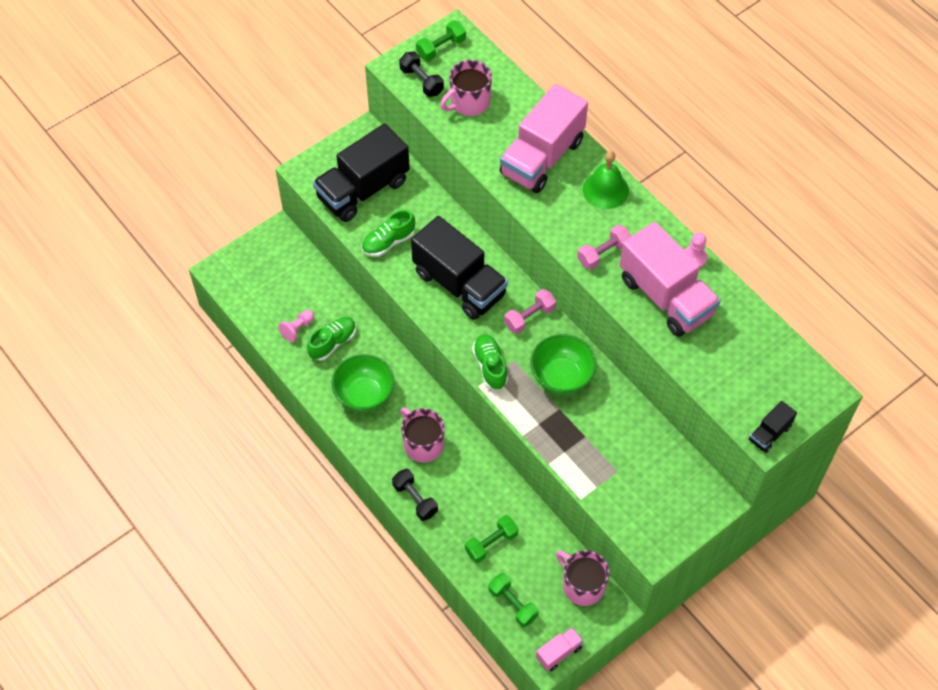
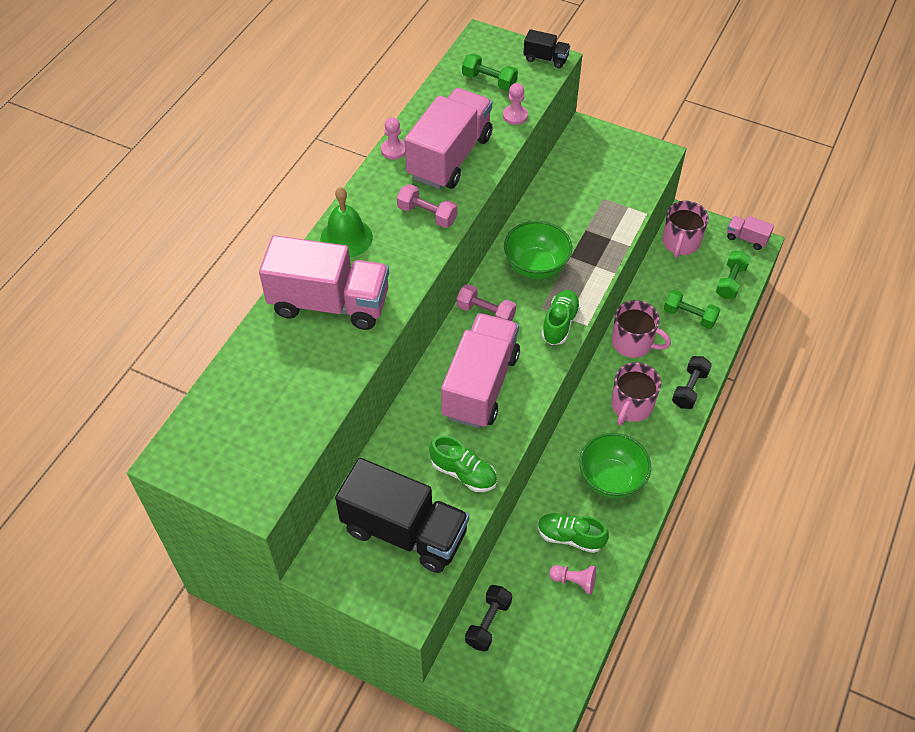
camera: 115 degrees left, 5 degrees down
black dumbbell [399,51,444,97] -> black dumbbell moved to [465,585,512,652]
black truck [411,216,508,320] -> pink truck [441,313,520,429]
green dumbbell [416,20,466,61] -> green dumbbell moved to [462,53,518,91]
pink mug [440,60,492,116] -> pink mug moved to [612,300,671,358]
green shoe [472,334,508,390] -> green shoe turned 150 degrees clockwise [541,290,581,345]
none -> pink pawn [503,83,528,125]

